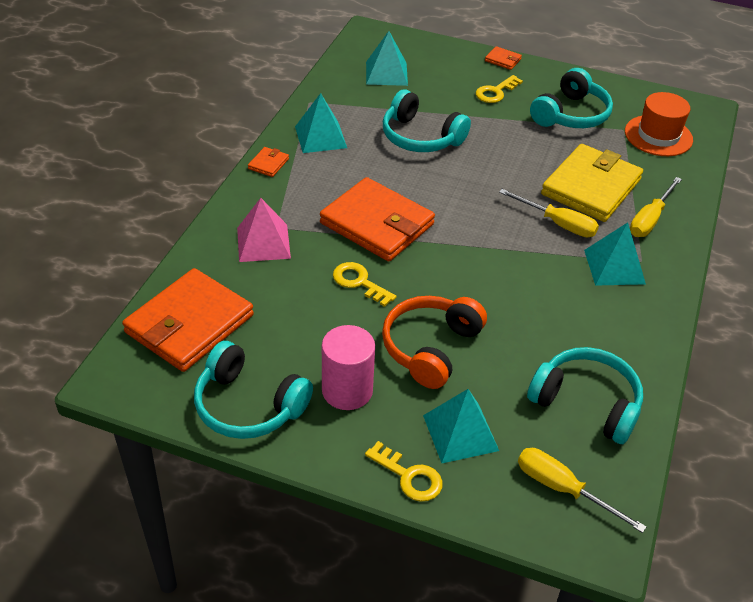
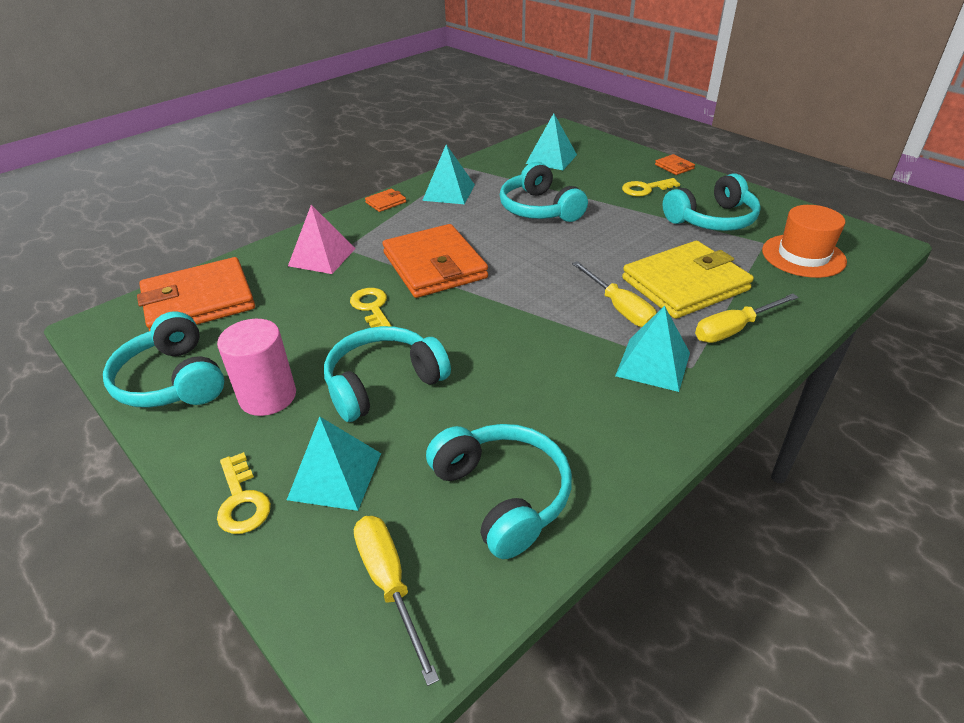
camera: 30 degrees right, 5 degrees down
orange headphones [382,296,487,389] -> turquoise headphones [324,326,451,422]

